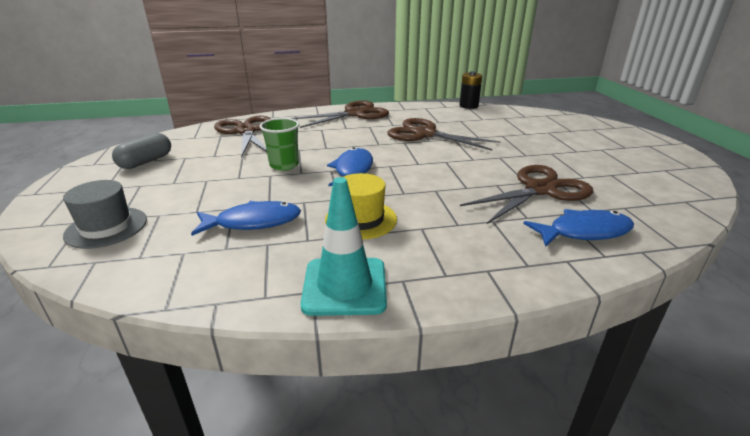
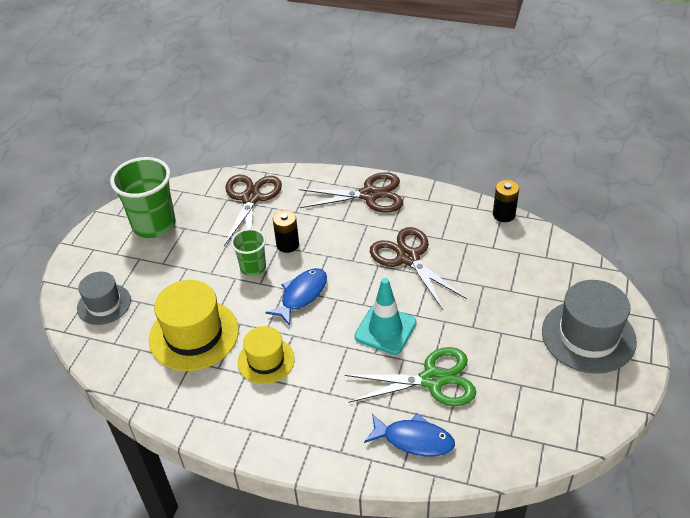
camera: 30 degrees right, 15 degrees up
grey capsule [112,133,171,169] -> green cup [110,157,176,238]
blue fish [191,201,301,236] -> yellow hat [149,280,239,371]
turquoise traffic cone [300,177,387,316] -> turquoise traffic cone moved to [354,278,417,355]
brown scissors [460,165,593,224] -> green scissors [345,347,476,406]
none -> black battery [273,210,299,253]
none -> grey hat [542,280,637,374]

